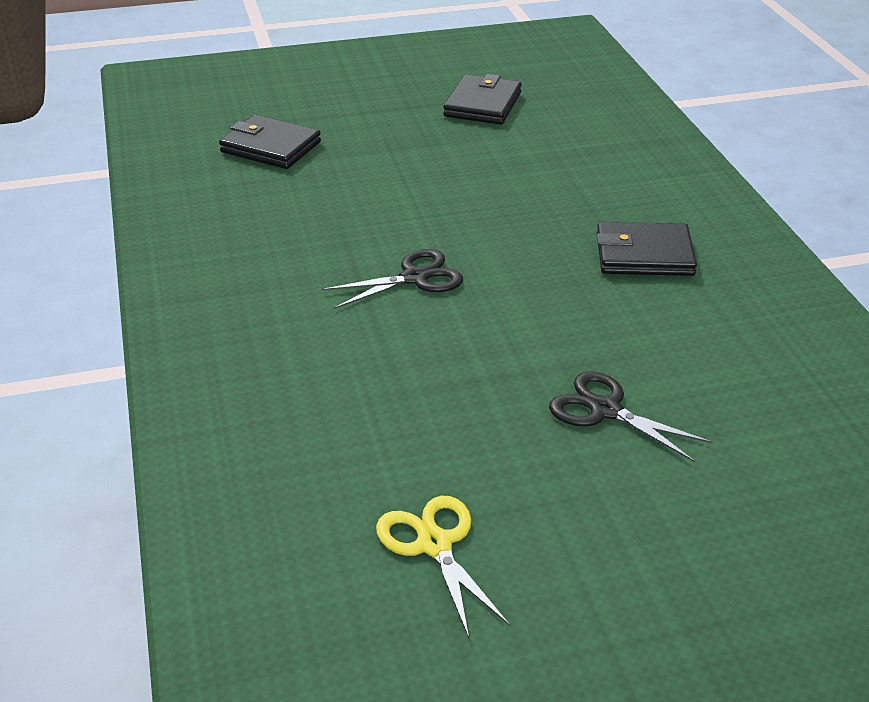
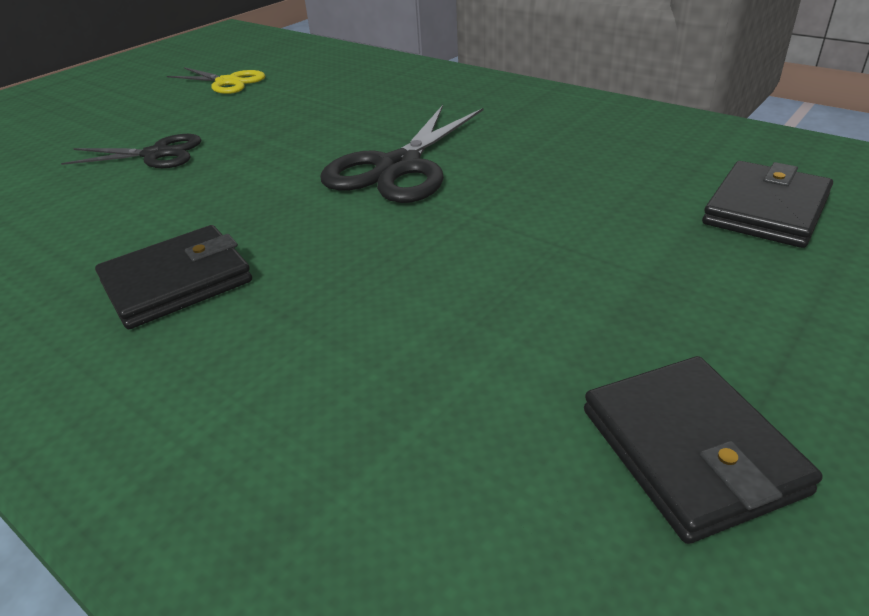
camera: 145 degrees right, 0 degrees up
black wallet [219,115,321,169] -> black wallet turned 45 degrees counterclockwise [702,161,833,248]
black scissors [322,249,463,309] -> black scissors [320,105,484,203], size x1.57

